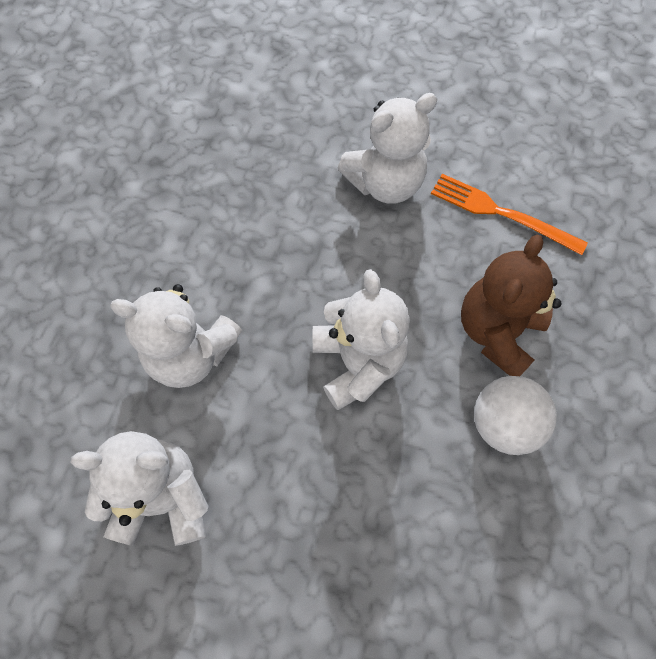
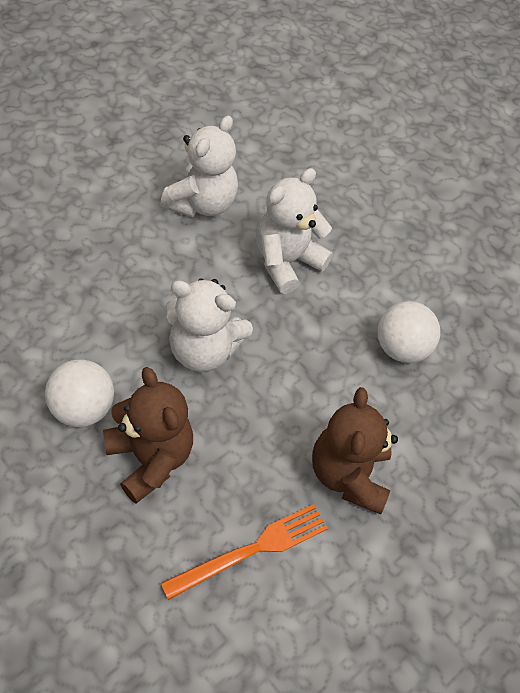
camera: 115 degrees right, 10 degrees down
white teddy bear [338,93,437,204] -> brown teddy bear [312,387,398,514]
none -> white ball [377,301,440,363]

